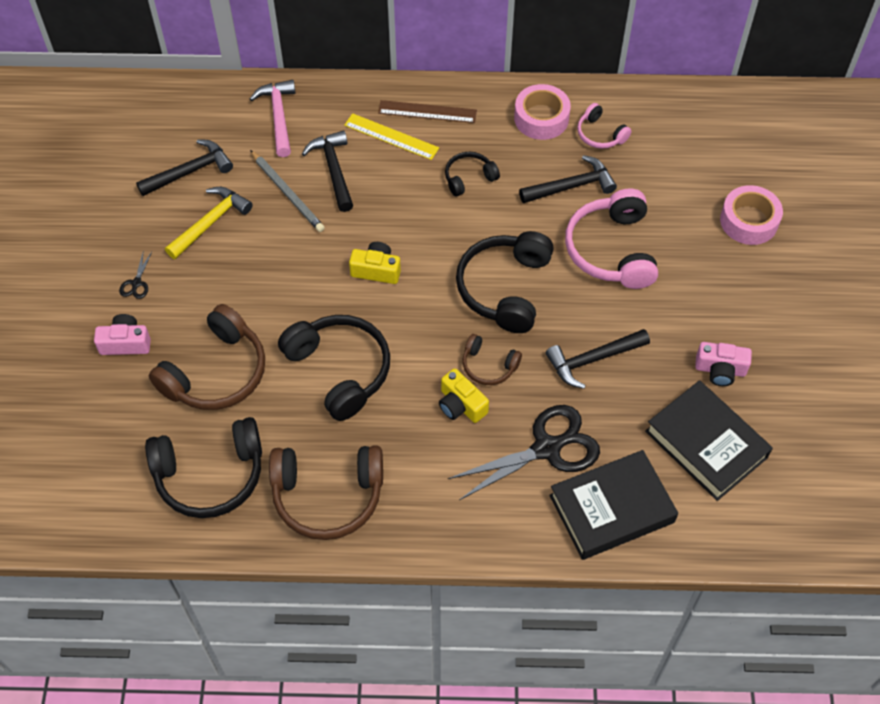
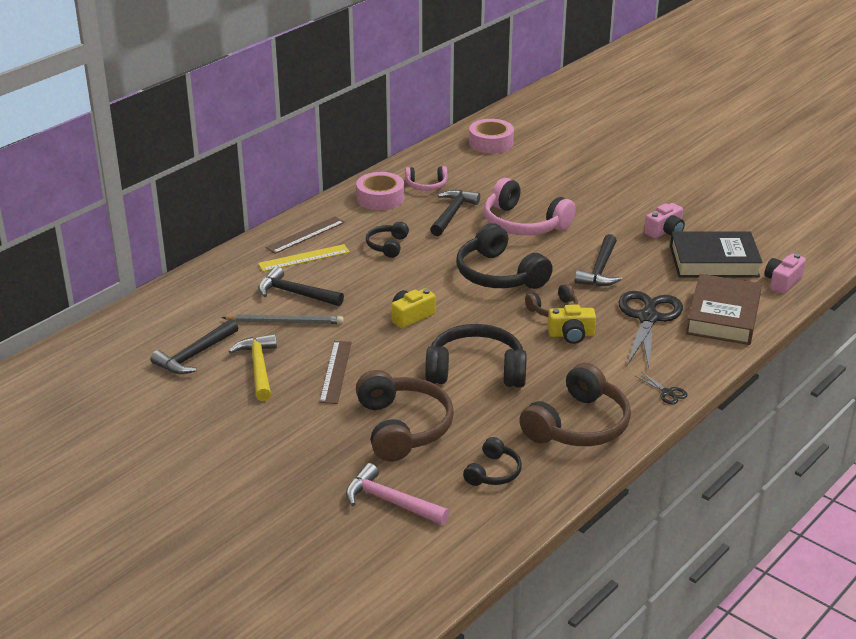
camera: 50 degrees left, 25 degrees down
pink camera [94,314,151,355] -> pink camera moved to [765,253,806,294]
black scissors [119,250,152,299] -> black scissors moved to [636,372,688,404]
black hammer [136,139,233,196] -> black hammer turned 150 degrees counterclockwise [150,319,238,374]
black headphones [145,417,262,518] -> black headphones [463,437,522,486], size x0.53
pink hammer [250,80,296,157] -> pink hammer moved to [346,463,449,525]
black book [549,450,678,560] -> brown book [686,274,762,345]
pink tape [720,185,783,245] -> pink tape moved to [469,119,514,154]
none -> brown ruler [319,341,352,404]

